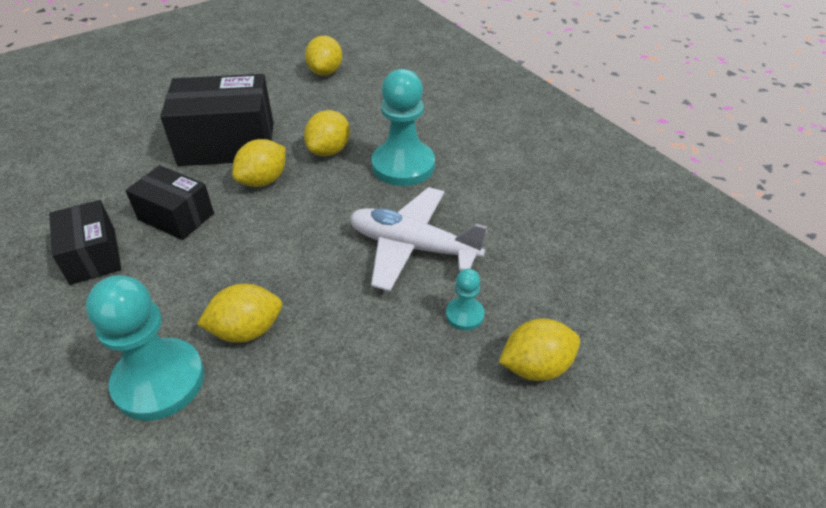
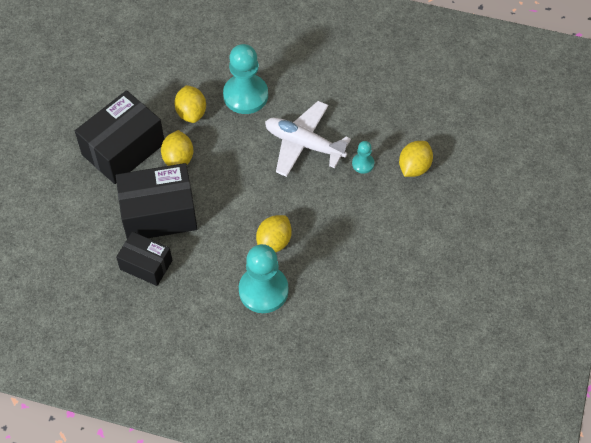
camera: 40 degrees left, 15 degrees up
black box [125,165,214,240] -> black box [116,163,197,239], size x1.67
yellow lemon [305,36,342,76] -> none
white plane [350,187,488,291] -> white plane turned 45 degrees clockwise [265,101,351,177]

